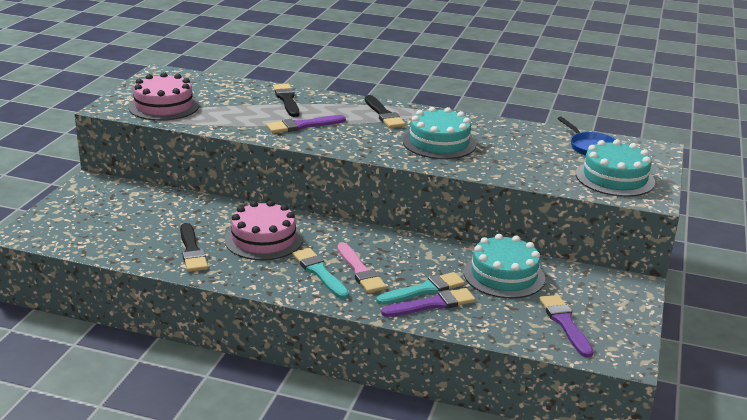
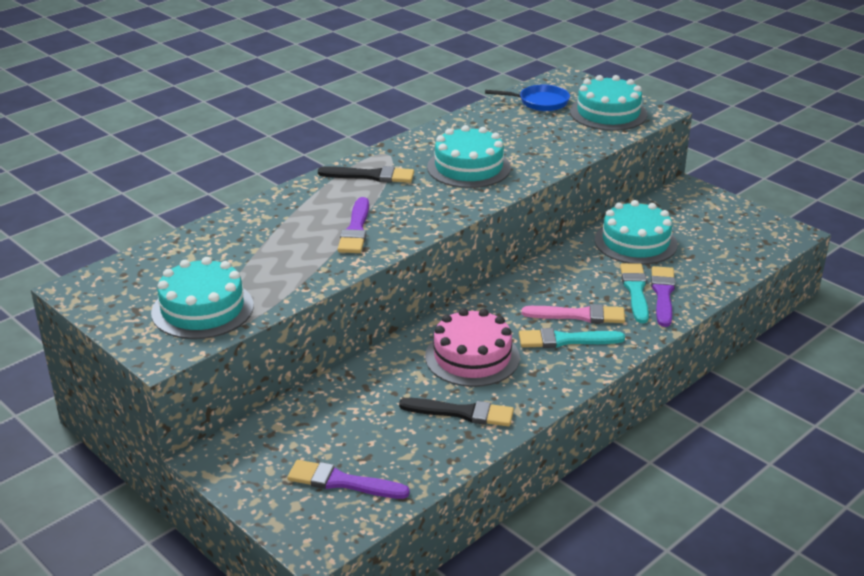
camera: 60 degrees left, 5 degrees up
pink cake [128,72,199,121] -> turquoise cake [151,257,254,339]
black brush [273,84,300,117] -> none
purple brush [539,295,593,358] -> purple brush moved to [287,460,410,499]

